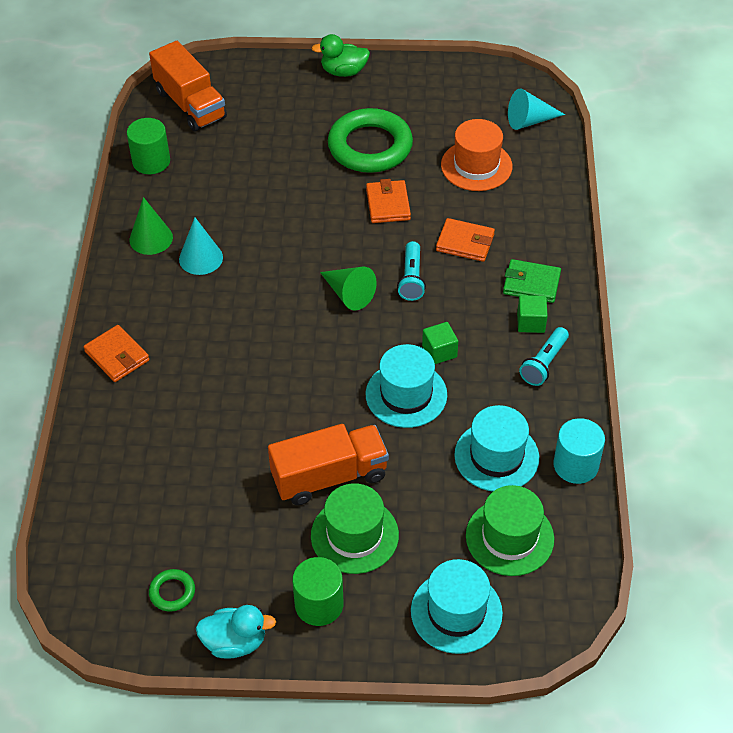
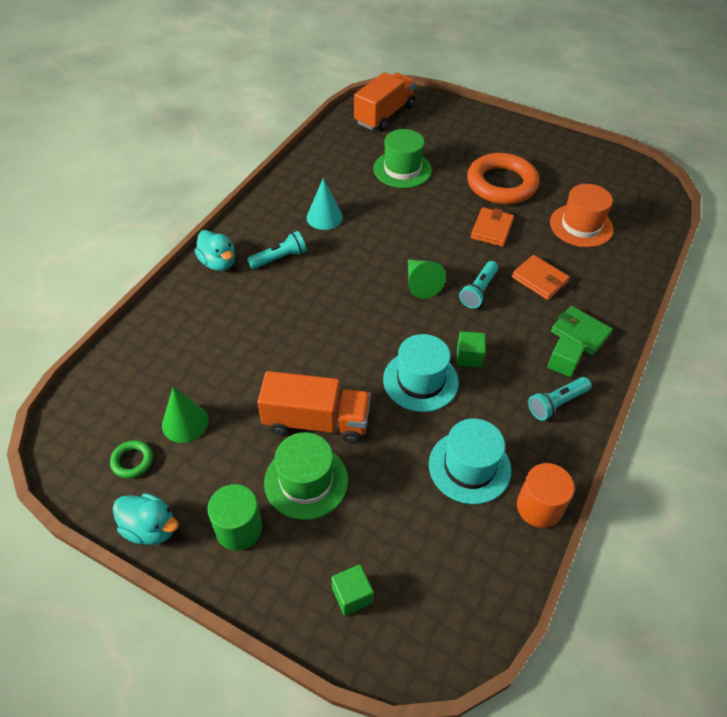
camera: 25 degrees right, 0 degrees up
orange wallet [84,325,149,382] -> turquoise duck [195,230,235,271]
green cylinder [127,118,170,174] -> none
green cone [129,197,173,255] -> green cone moved to [162,387,209,443]
orange truck [149,41,227,131] -> orange truck turned 135 degrees counterclockwise [354,72,416,131]
green duck [311,34,370,77] -> none
green ring [328,108,413,173] -> orange ring [467,153,539,204]
turquoise hat [411,559,503,654] -> green cube [331,564,374,616]
green hat [466,485,554,576] -> green hat moved to [373,129,432,188]
turquoise cone [508,89,565,130] -> none
turquoise cylinder [553,418,605,484] -> orange cylinder [517,463,575,528]
none -> turquoise flashlight [247,231,307,269]

